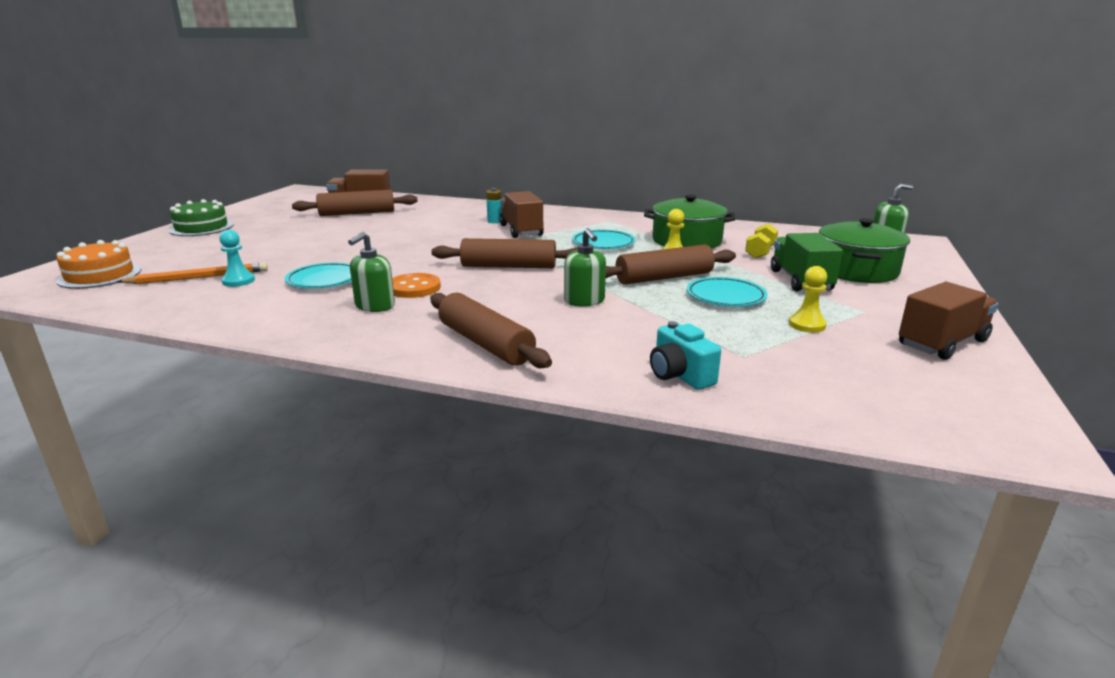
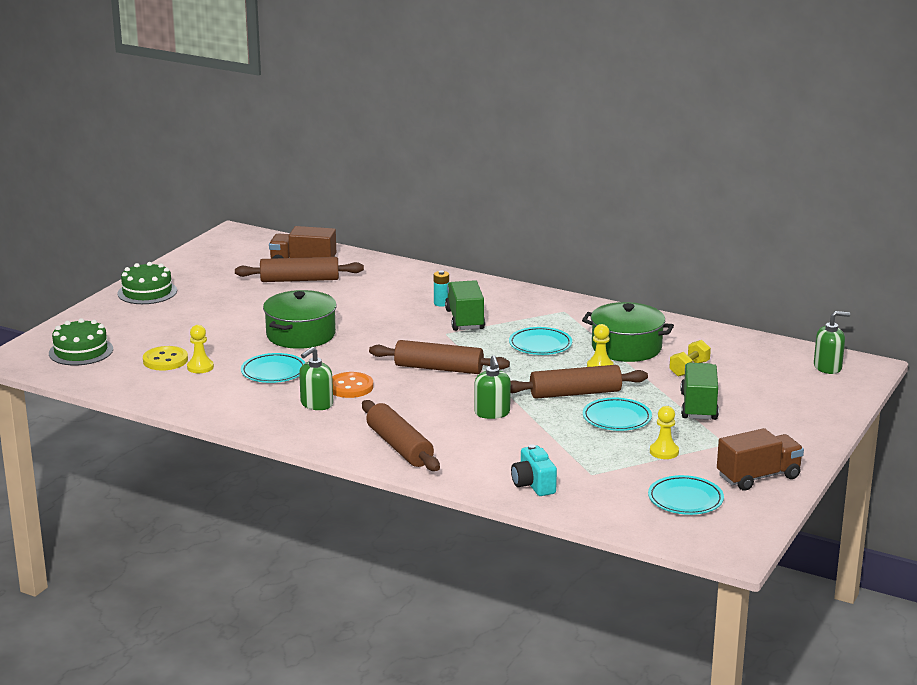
camera: 10 degrees right, 0 degrees up
orange cake [56,240,141,289] -> green cake [49,318,113,365]
orange pencil [116,262,268,284] -> yellow button [143,346,188,370]
turquoise pawn [219,230,255,287] -> yellow pawn [187,325,214,373]
brown truck [499,191,544,238] -> green truck [445,280,485,331]
green pot [819,218,910,283] -> green pot moved to [263,290,337,349]
none -> turquoise plate [648,475,724,515]

